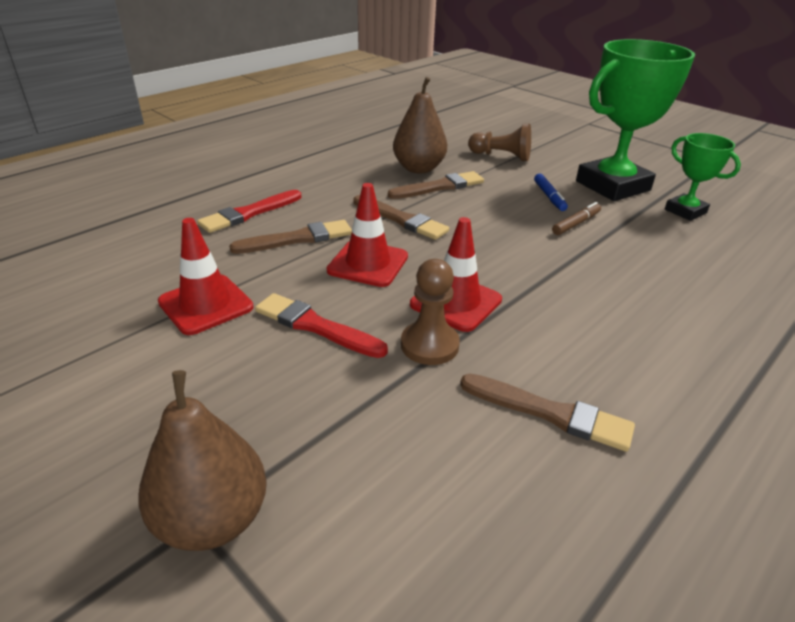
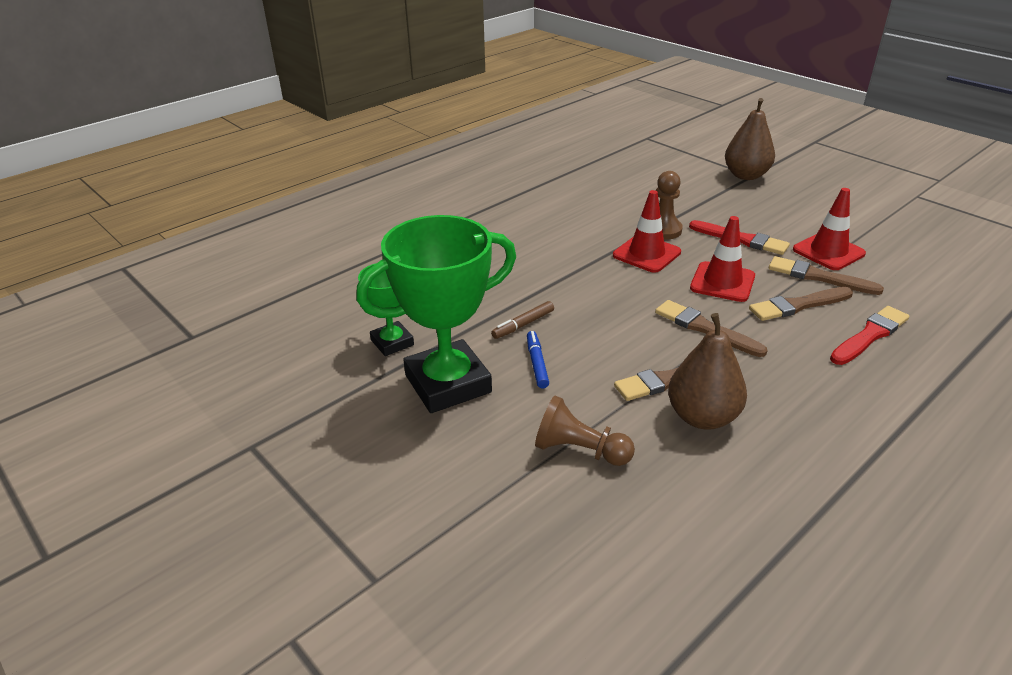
camera: 175 degrees left, 0 degrees up
brown brush [460,374,635,452] -> brown brush moved to [769,256,884,295]

